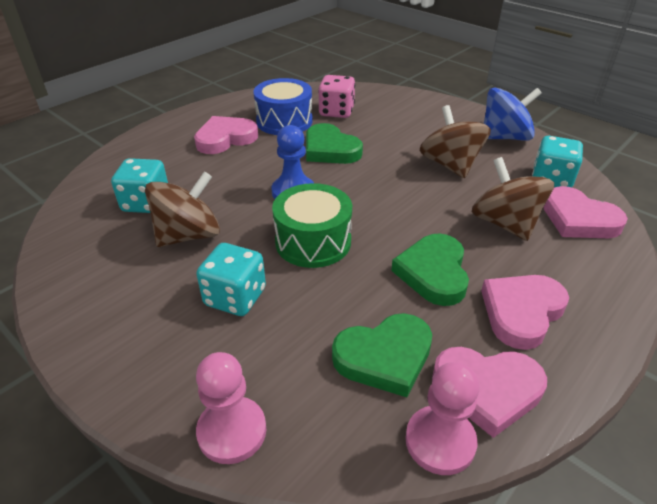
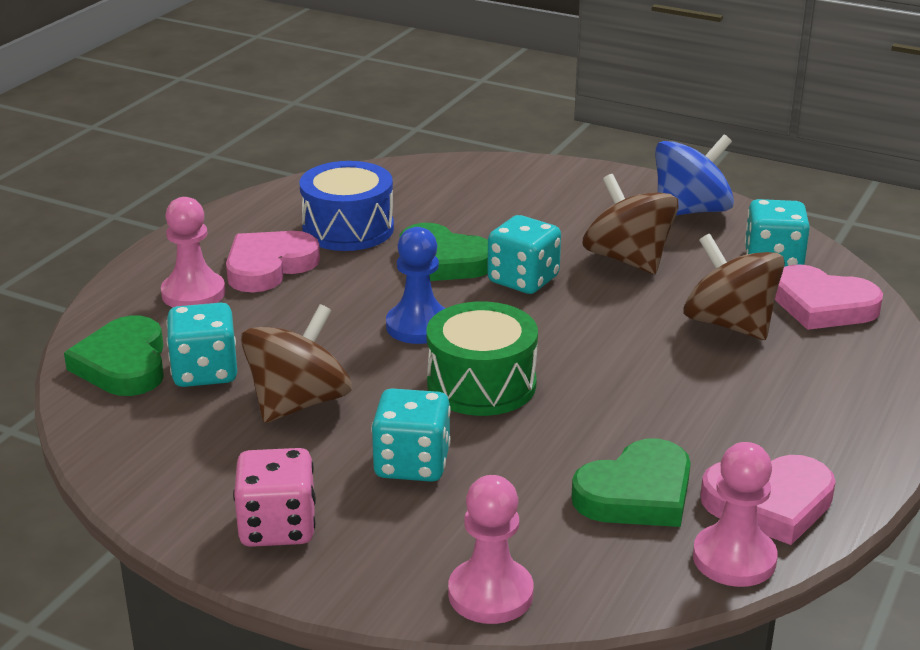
camera: 15 degrees left, 10 degrees down
pink dice [318,75,355,118] -> pink dice moved to [233,448,316,547]
green heart [391,233,469,306] -> green heart moved to [64,316,164,396]
pink heart [481,275,569,350] -> none
none -> pink pawn [161,197,225,307]
none -> turquoise dice [487,215,561,294]

